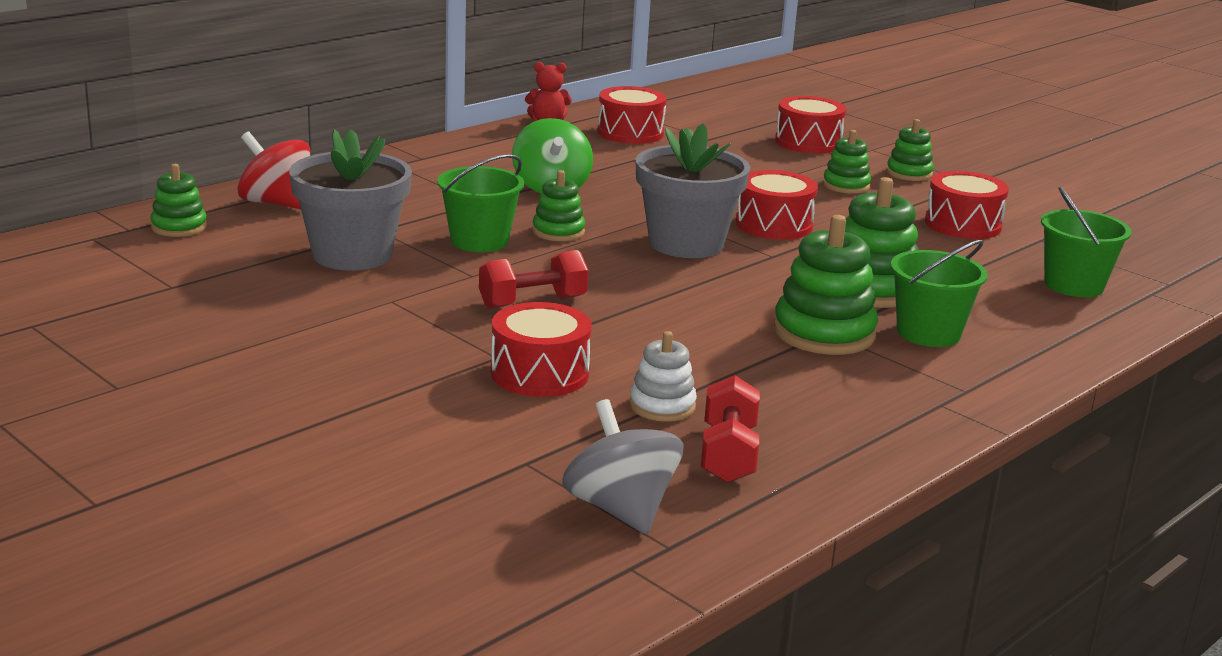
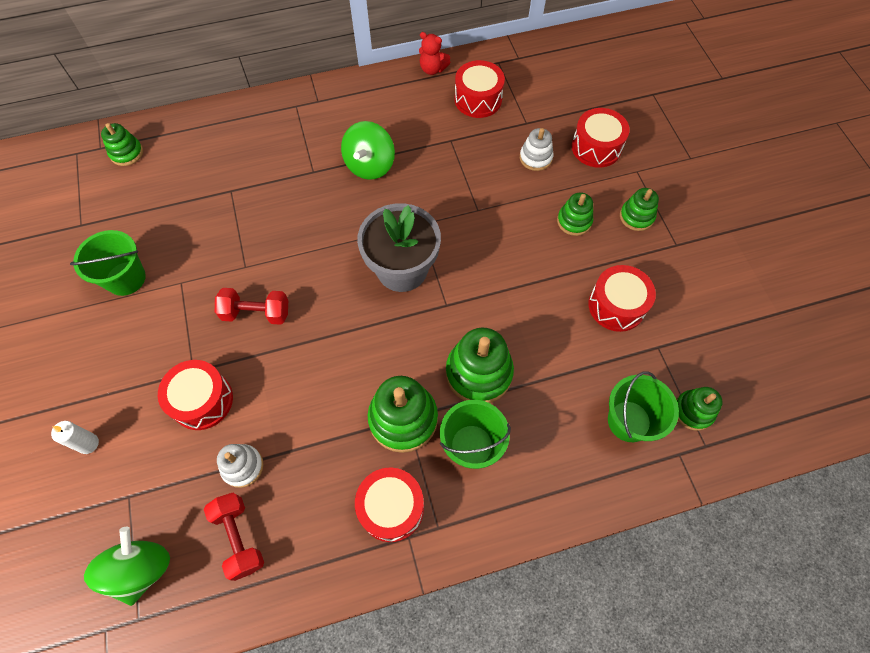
camera: 30 degrees right, 40 degrees up
red spinning top [238,131,311,209] -> none
grey flower pot [289,129,412,271] -> none
green bucket [437,154,524,252] -> green bucket moved to [70,230,146,296]
green stacking toy [532,170,585,241] -> green stacking toy moved to [676,387,723,431]
grey spinning top [562,399,683,534] -> green spinning top [84,527,170,606]
red dumbbell [701,375,760,483] -> red dumbbell turned 60 degrees counterclockwise [204,493,264,581]
red drum [736,170,818,240] -> red drum moved to [355,467,424,542]
none -> white candle [51,421,99,454]
none -> white stacking toy [520,128,554,171]

